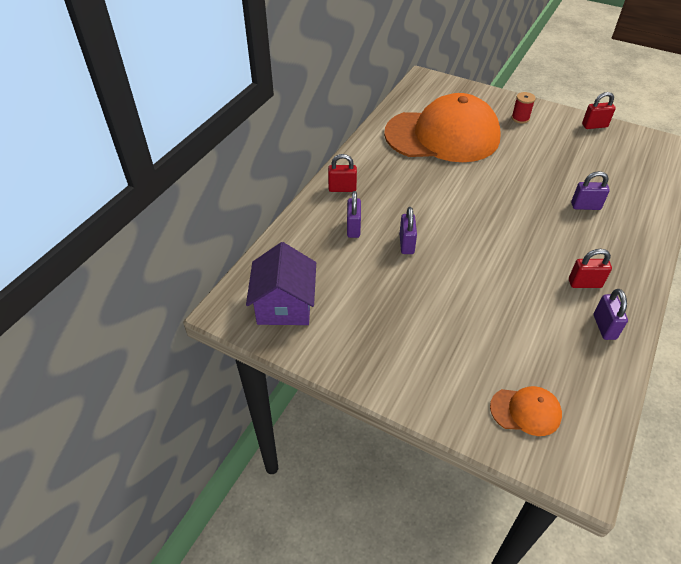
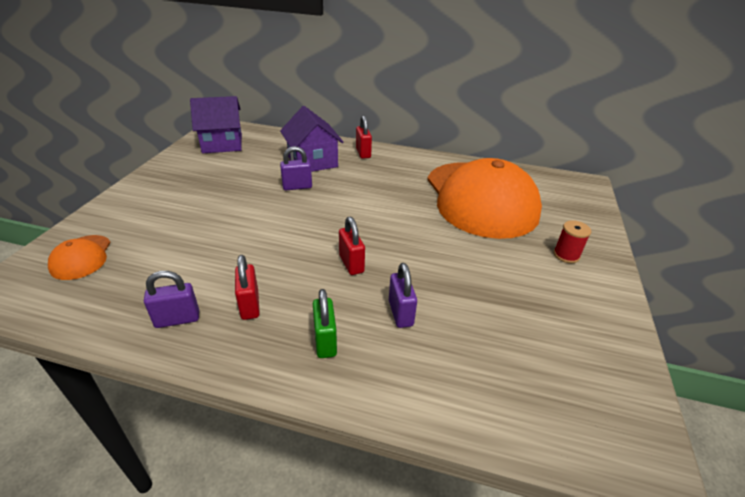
camera: 75 degrees right, 10 degrees down
purple padlock [347,191,361,238] -> purple house [280,106,343,172]
red padlock [582,92,616,129] -> red padlock moved to [339,217,365,275]
none -> green padlock [313,289,337,358]

